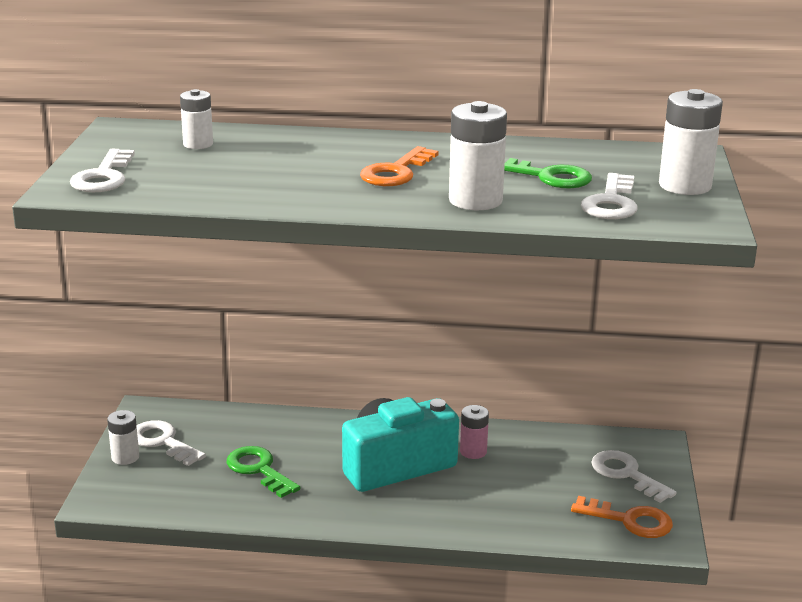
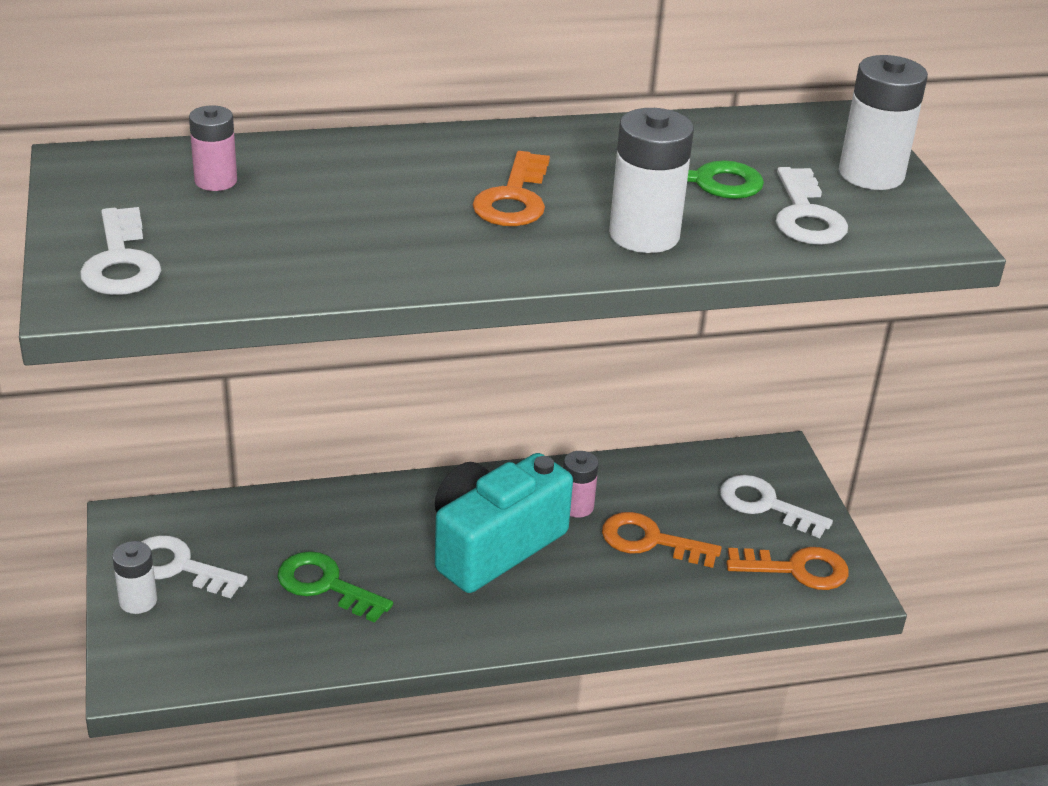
camera: 20 degrees left, 10 degrees up
white battery [180,89,213,149] -> pink battery [189,106,237,191]
none -> orange key [602,512,722,568]

